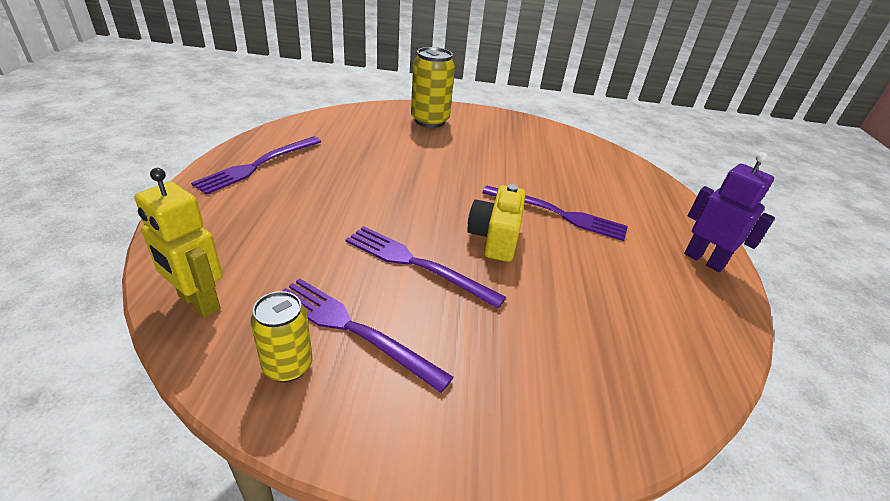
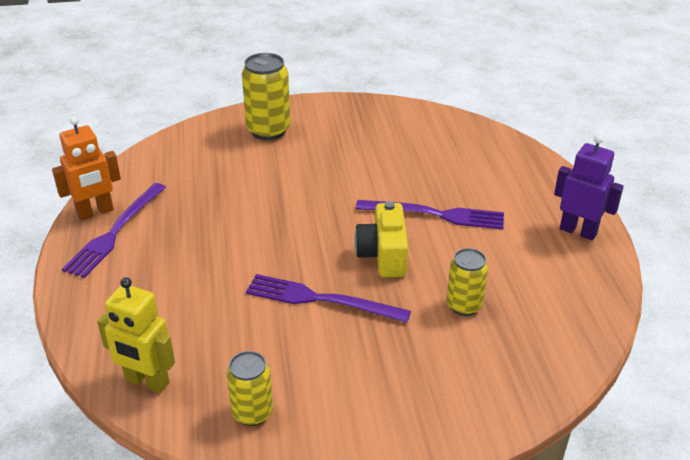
camera: 10 degrees left, 0 degrees up
purple fork [282,278,453,393] -> none
none -> orange robot [52,116,121,220]
none -> yellow can [447,248,488,316]

